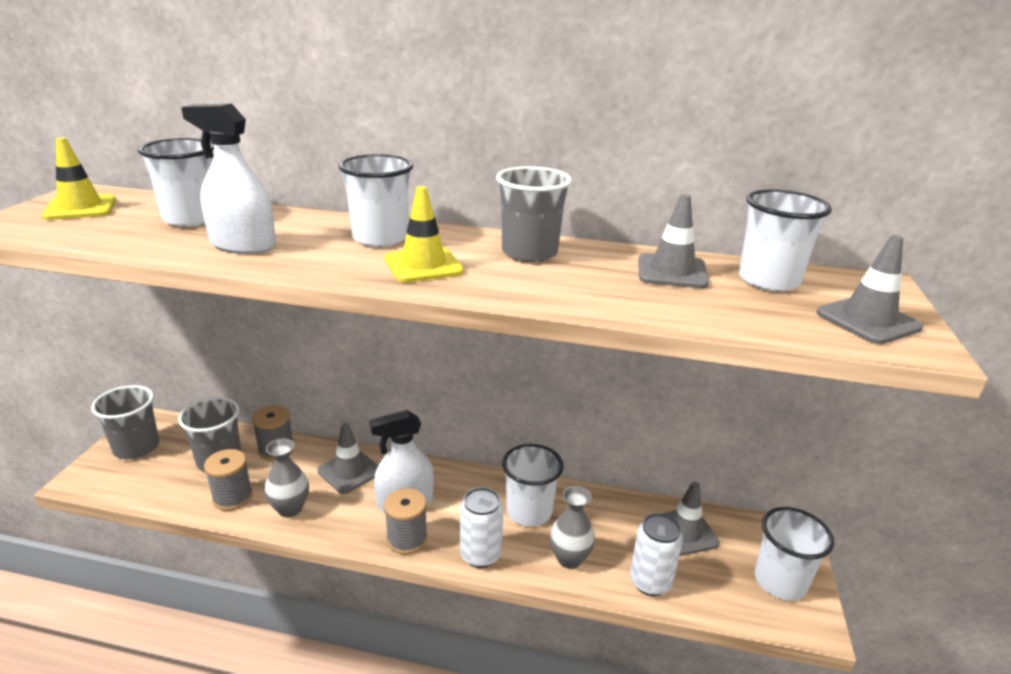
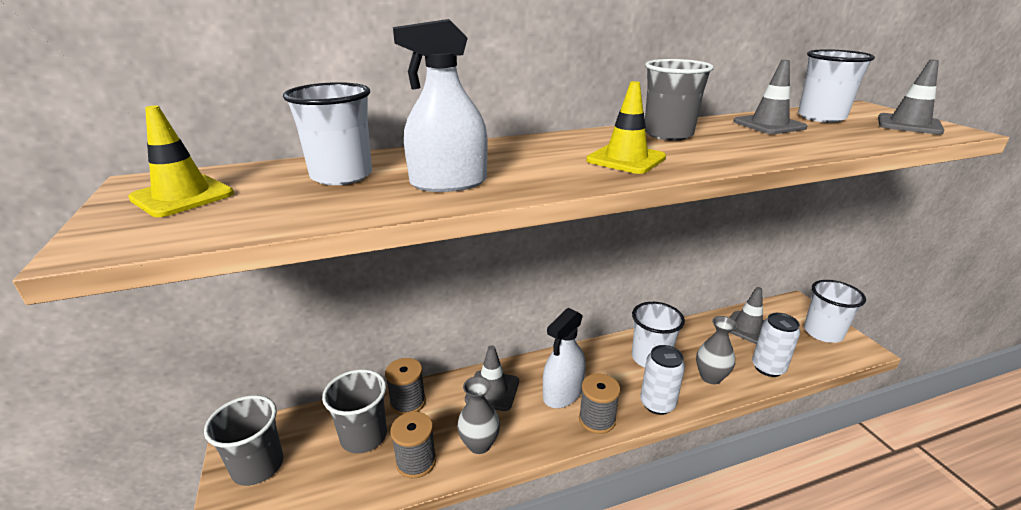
camera: 30 degrees left, 0 degrees up
white cup [339,154,413,247] -> none

